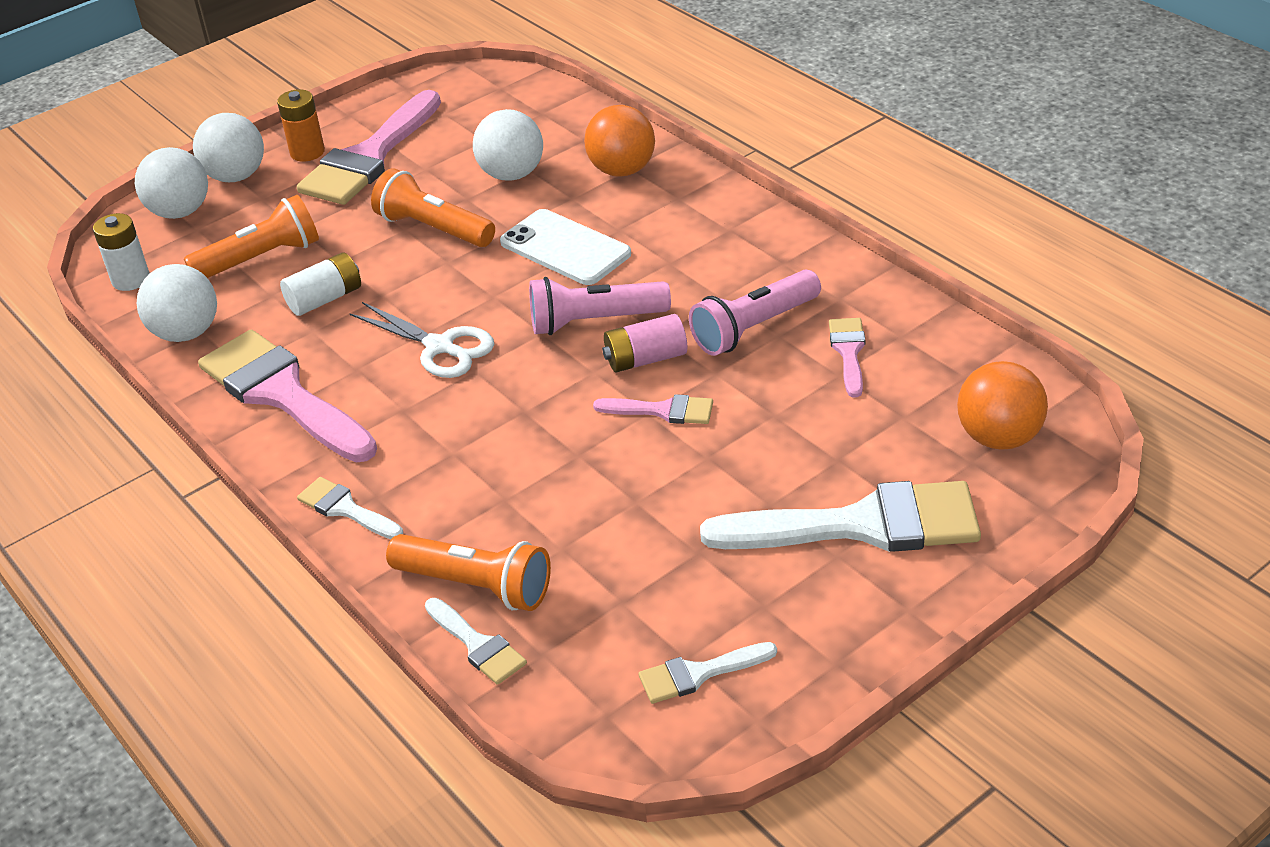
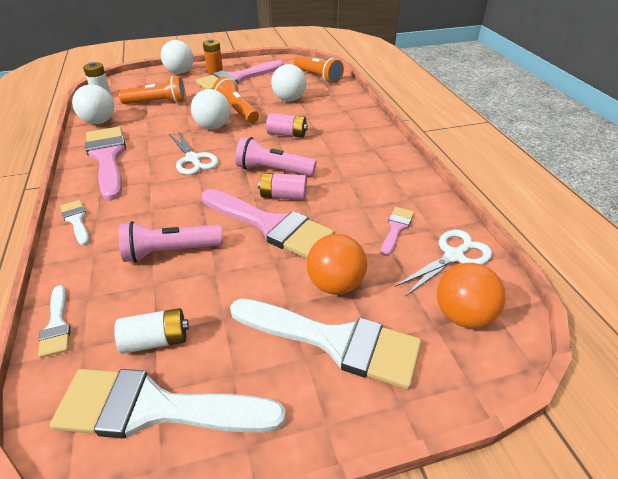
camera: 20 degrees right, 0 degrees up
white ball [135,147,208,219] -> white ball moved to [191,89,231,129]
white battery [280,252,361,316] -> white battery moved to [114,308,189,354]
orange flashlight [386,534,551,611] -> orange flashlight moved to [294,56,344,83]
white phone [500,209,631,285] -> pink battery [266,113,308,138]
orange ball [584,105,655,177] -> orange ball moved to [307,234,367,295]
pink brush [593,394,713,424] -> pink brush [201,189,334,259], size x2.10
white brush [639,642,777,704] -> white brush [50,369,286,439], size x2.10
pink flashlight [689,270,821,356] -> pink flashlight moved to [119,221,223,263]
none -> white scissors [395,230,492,296]

